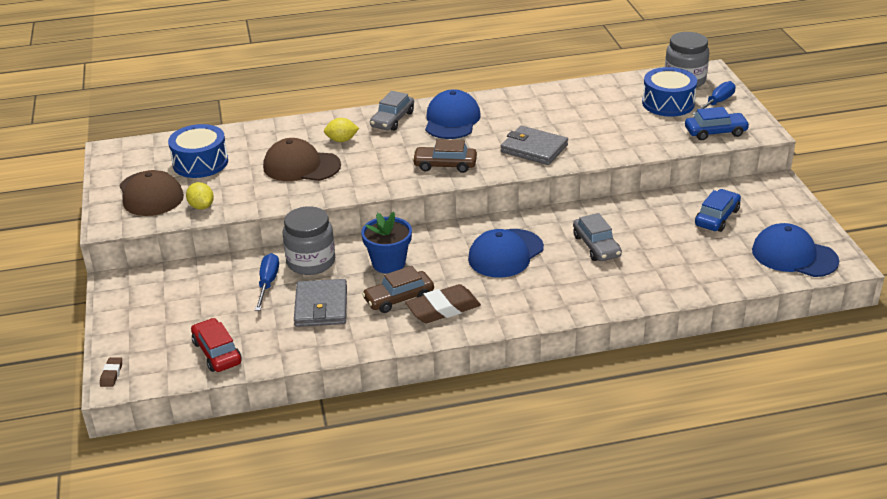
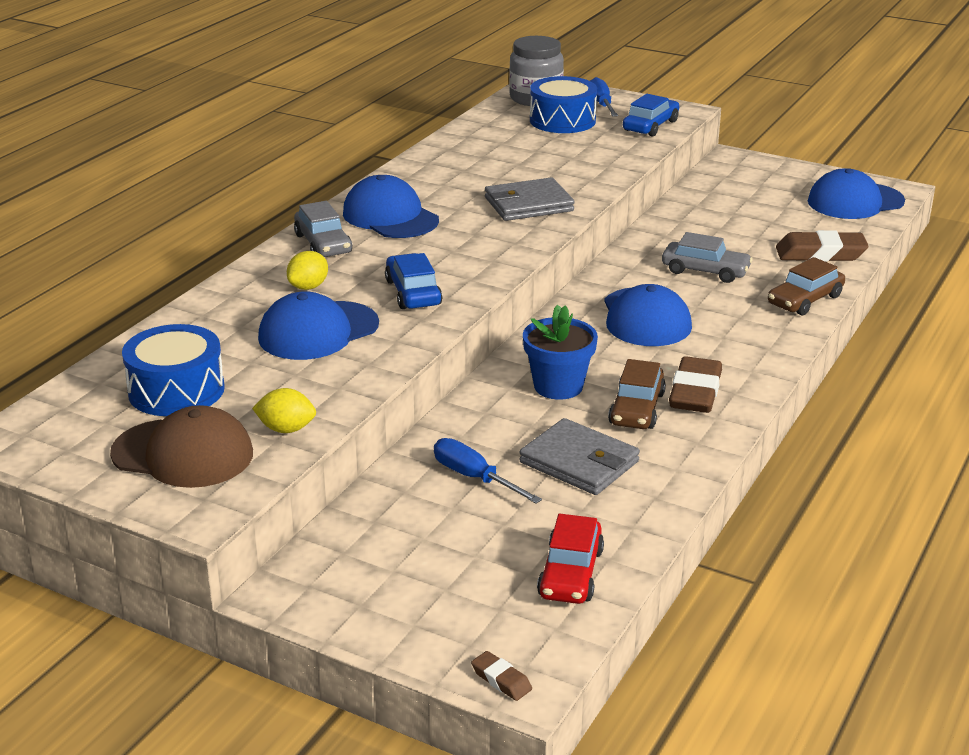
camera: 50 degrees left, 5 degrees down
red car [191,318,242,372] -> red car turned 90 degrees counterclockwise [537,514,604,604]
brown cap [263,138,341,181] -> blue cap [258,291,379,360]
grey jar [283,206,335,275] -> none
brown car [412,139,477,173] -> brown car moved to [768,257,845,315]
blue car [695,189,741,232] -> blue car moved to [385,253,442,309]
none -> brown eraser [776,230,869,262]

